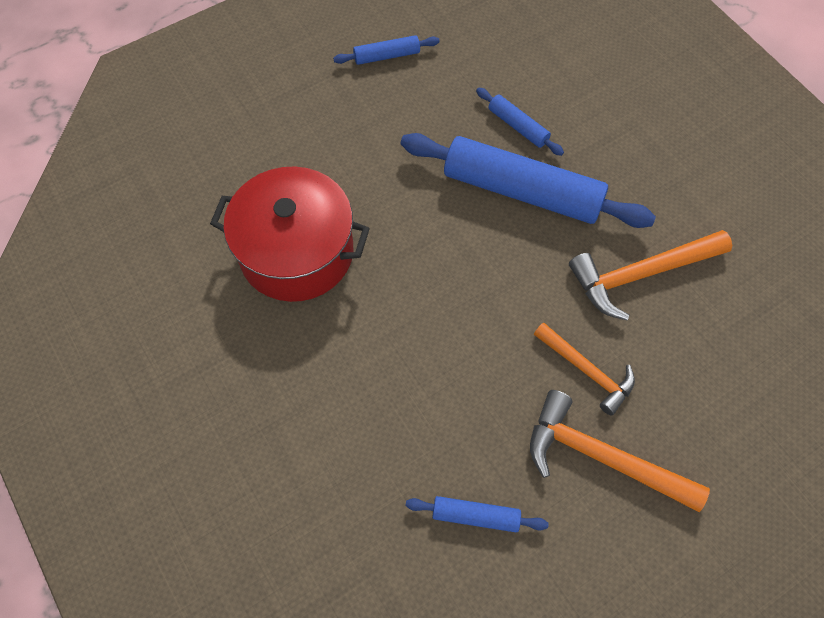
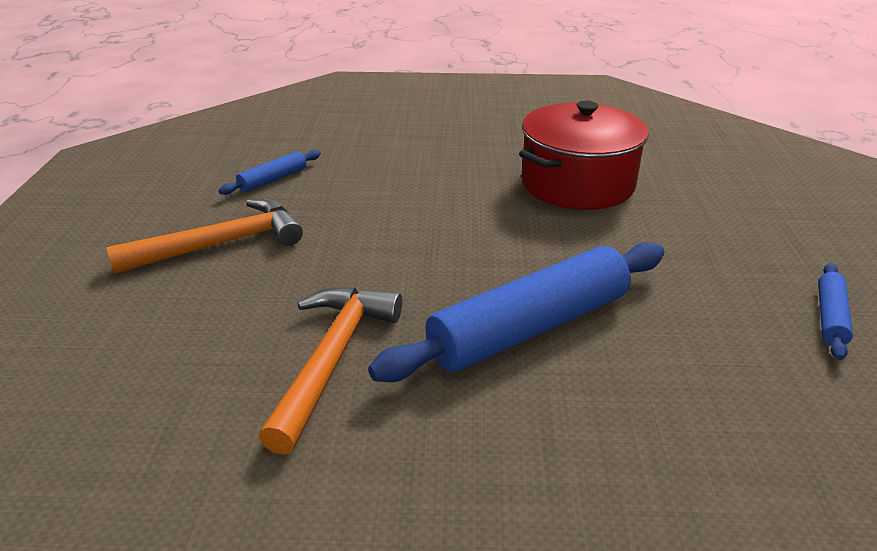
camera: 125 degrees right, 30 degrees down
blue rolling pin [476,88,564,156] -> none
orange hammer [534,322,635,416] -> none

